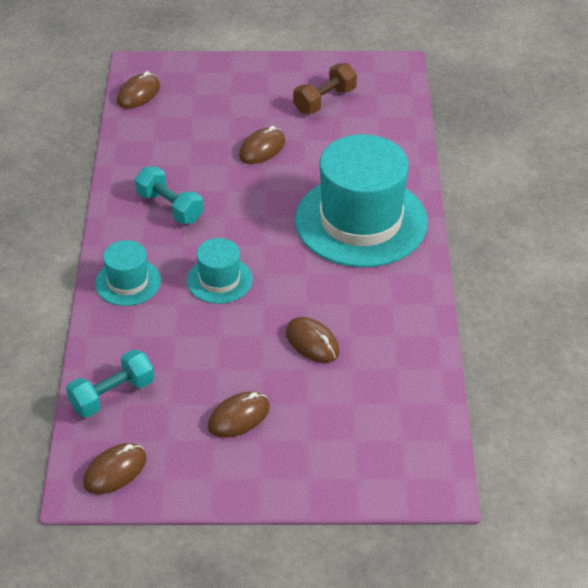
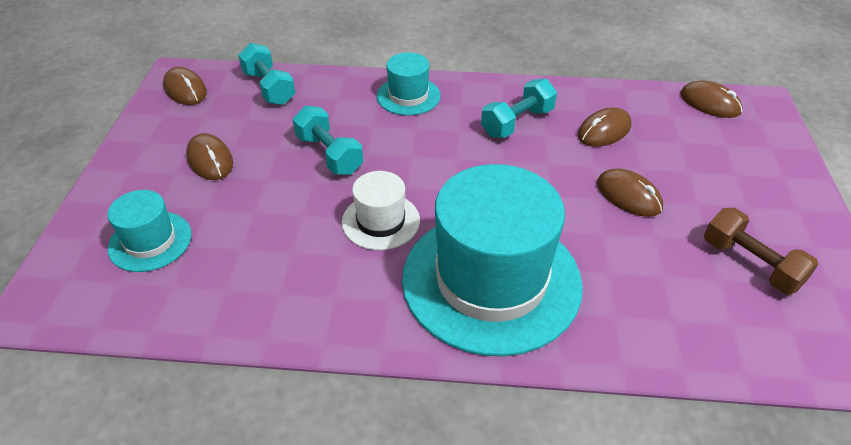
camera: 95 degrees right, 0 degrees up
turquoise hat [187,238,253,304] -> turquoise hat moved to [107,190,192,272]
brown mouse [286,317,340,363] -> brown mouse moved to [578,107,632,147]
none -> turquoise dumbbell [292,106,363,175]
none -> white hat [342,171,420,250]

